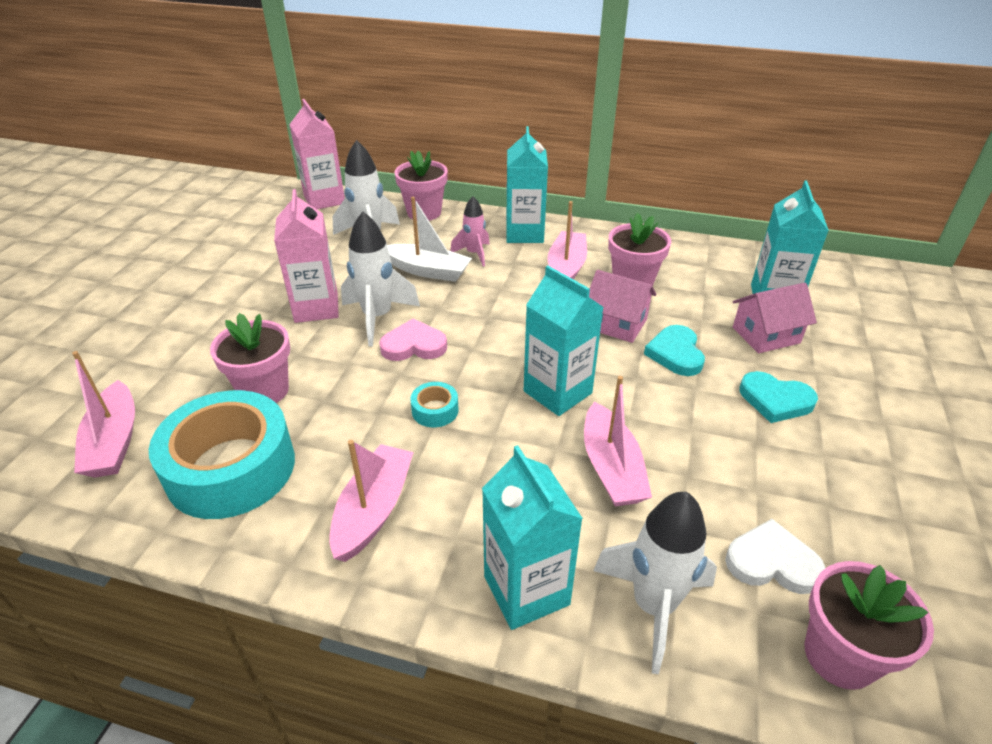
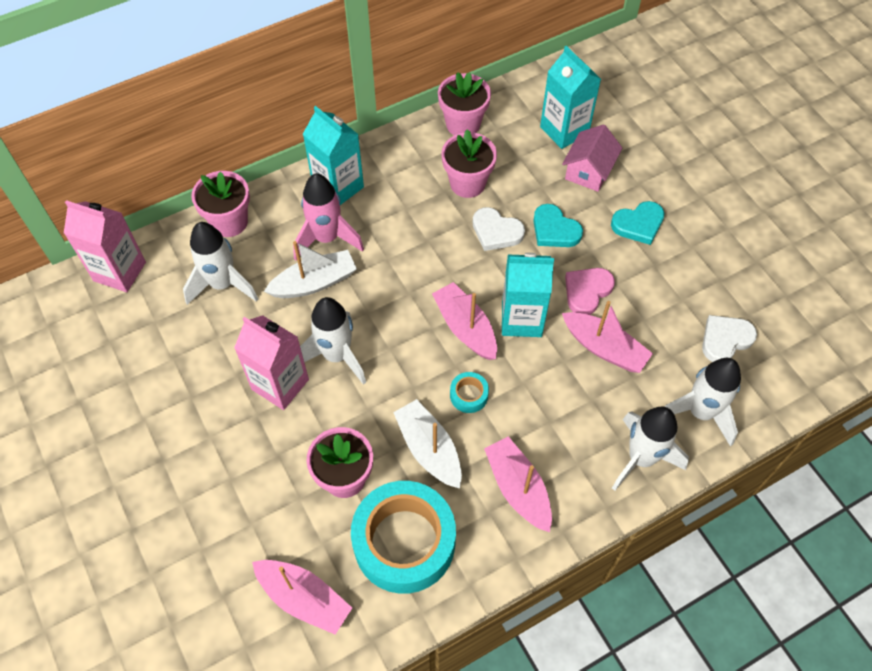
camera: 45 degrees left, 20 degrees up
pink heart [379,318,447,361] -> pink heart moved to [565,268,615,315]
pink rocket [451,196,490,267] -> pink rocket [293,173,364,260], size x1.64
turquoise carton [482,445,583,630] -> white rocket [612,407,689,491]
pink boat [547,201,587,280] -> pink boat moved to [432,282,497,360]
pink house [589,270,656,343] -> white heart [473,207,525,251]
pink flower pot [805,561,934,690] -> pink flower pot moved to [438,72,491,135]
none -> white boat [393,399,462,488]

